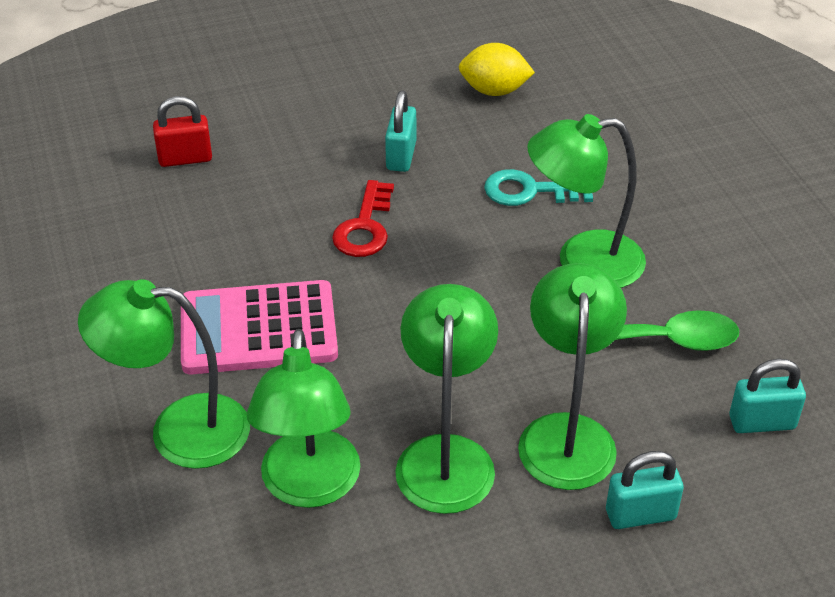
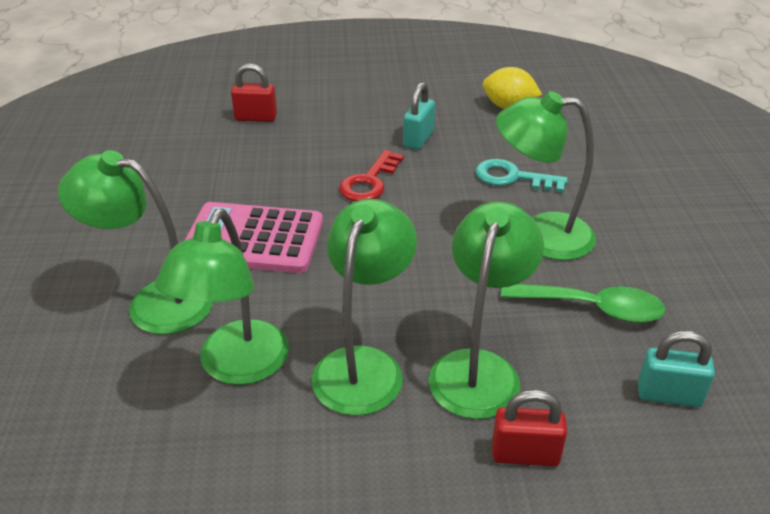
camera: 15 degrees right, 5 degrees down
turquoise padlock [606,451,684,529] -> red padlock [492,389,567,466]

